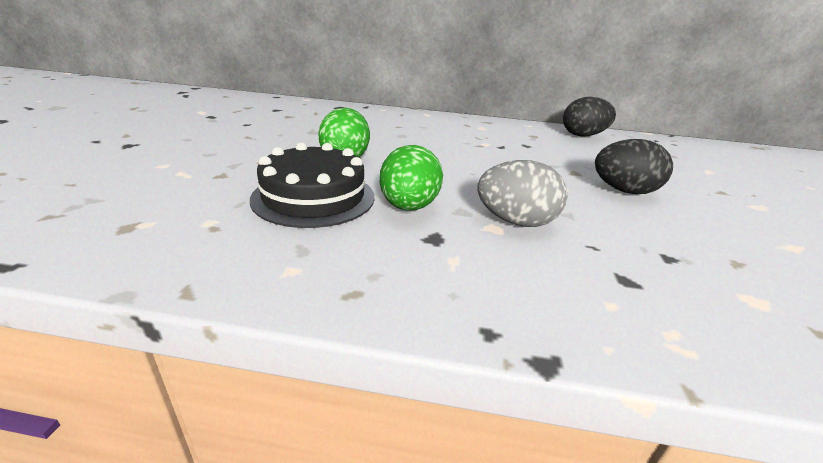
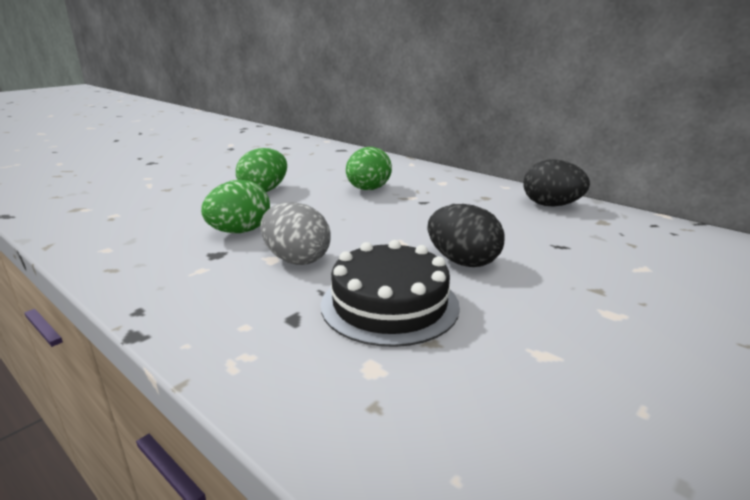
camera: 35 degrees right, 5 degrees down
black cake [250,142,374,228] -> black cake moved to [321,240,460,347]
none -> green egg [346,147,392,190]

